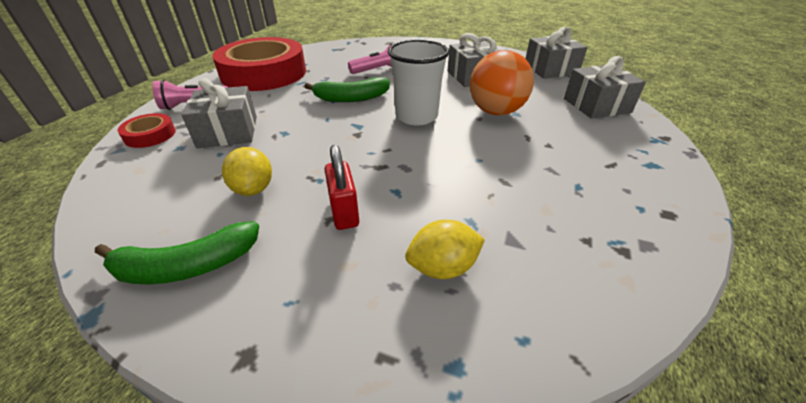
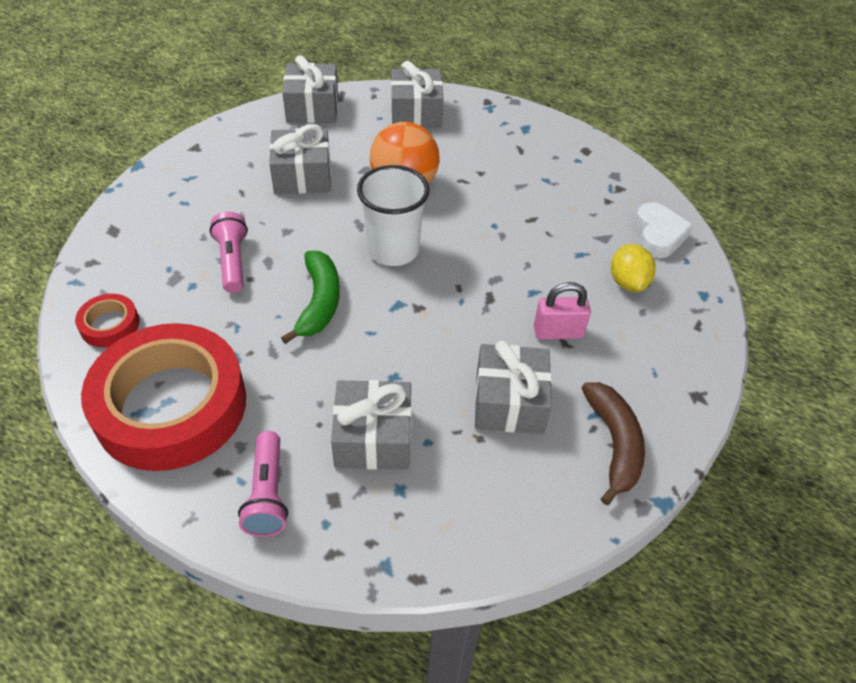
camera: 80 degrees left, 10 degrees up
green banana [95,221,259,285] -> brown banana [582,382,645,505]
red tape [117,113,176,148] -> red tape moved to [75,294,140,348]
yellow lemon [222,147,272,196] -> grey gift [475,341,552,434]
red padlock [324,145,359,230] -> pink padlock [534,282,591,339]
none -> white heart [634,202,693,258]

